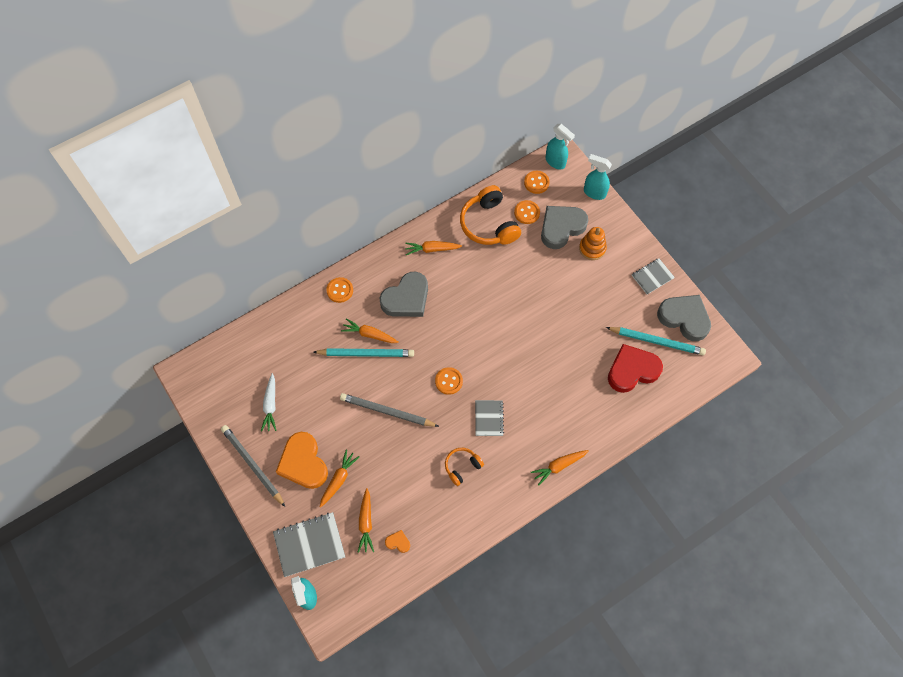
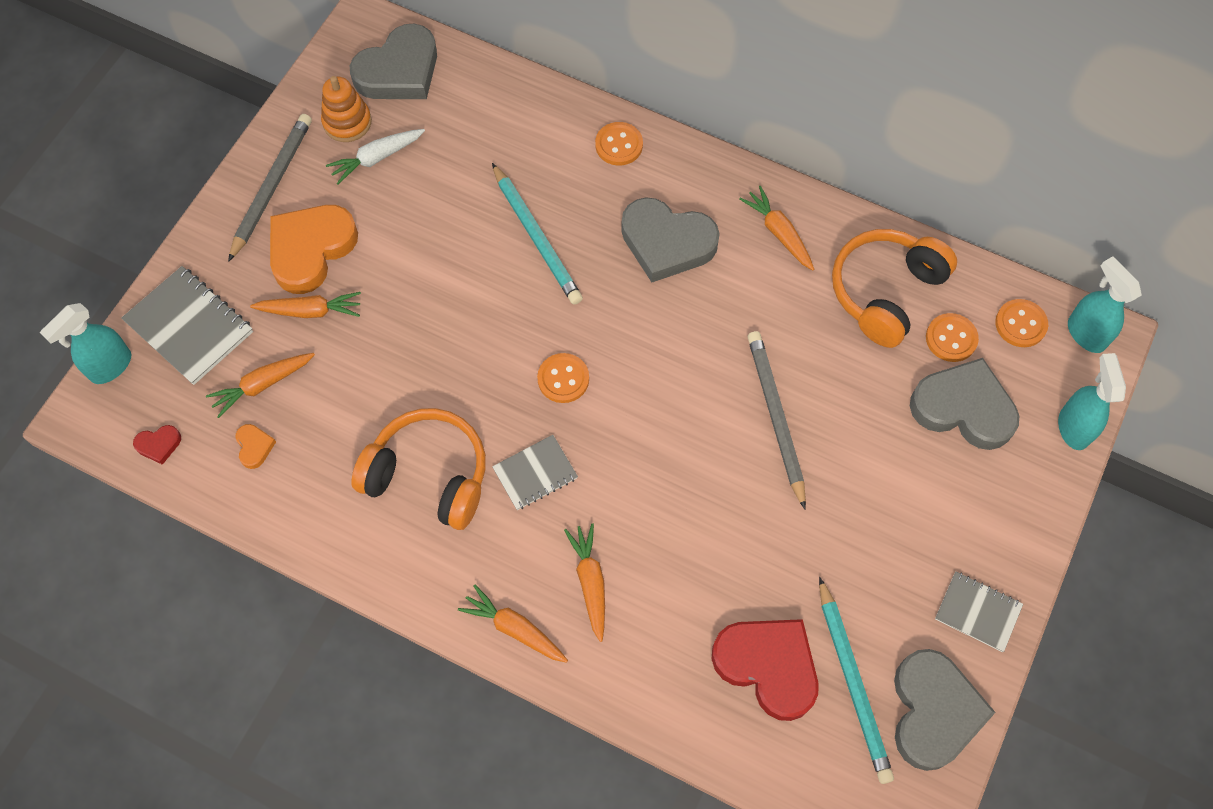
camera: 60 degrees right, 0 degrees up
grey pencil [340,393,439,427] -> grey pencil moved to [748,331,806,509]
orange carrot [341,318,399,343] -> orange carrot moved to [564,523,605,642]
orange headphones [445,448,484,486] -> orange headphones [352,408,486,530], size x1.84
turquoise spray bottle [546,124,575,169] -> turquoise spray bottle turned 135 degrees clockwise [1068,256,1142,353]
orange stacking toy [579,227,607,260] -> orange stacking toy moved to [321,76,372,142]
none -> red heart [133,425,181,465]
none -> grey heart [350,24,437,99]

